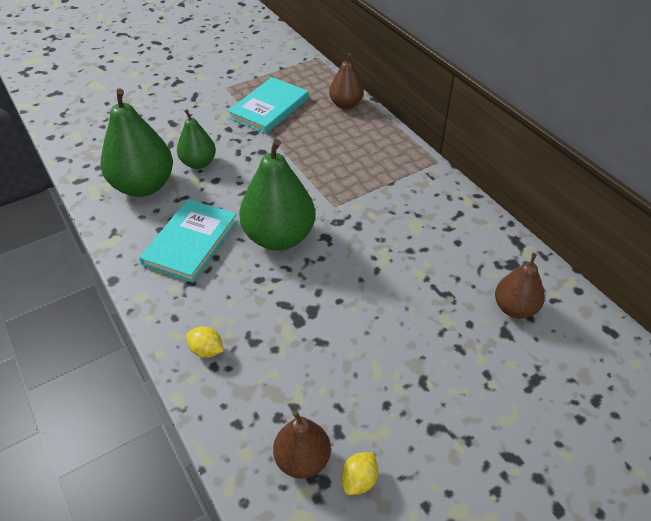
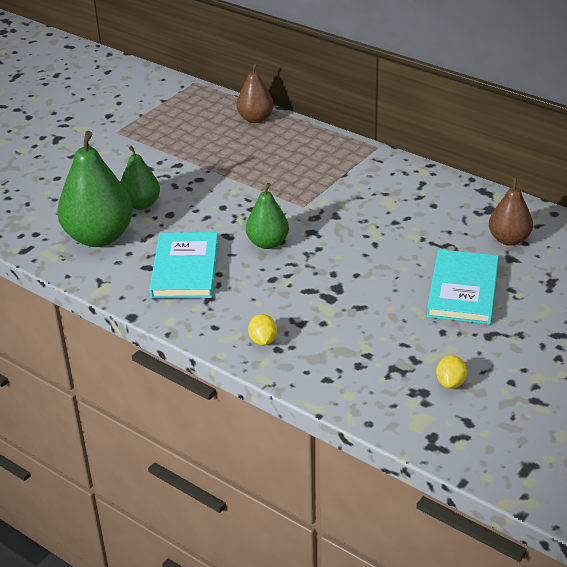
camera: 20 degrees left, 10 degrees down
yellow lemon [186,326,224,358] -> yellow lemon turned 75 degrees clockwise [248,314,277,345]
turquoise book [228,77,309,134] -> turquoise book moved to [427,249,499,324]
green pear [239,139,315,251] -> green pear [246,183,289,249], size x0.58
brown pear [273,411,331,479] -> none

